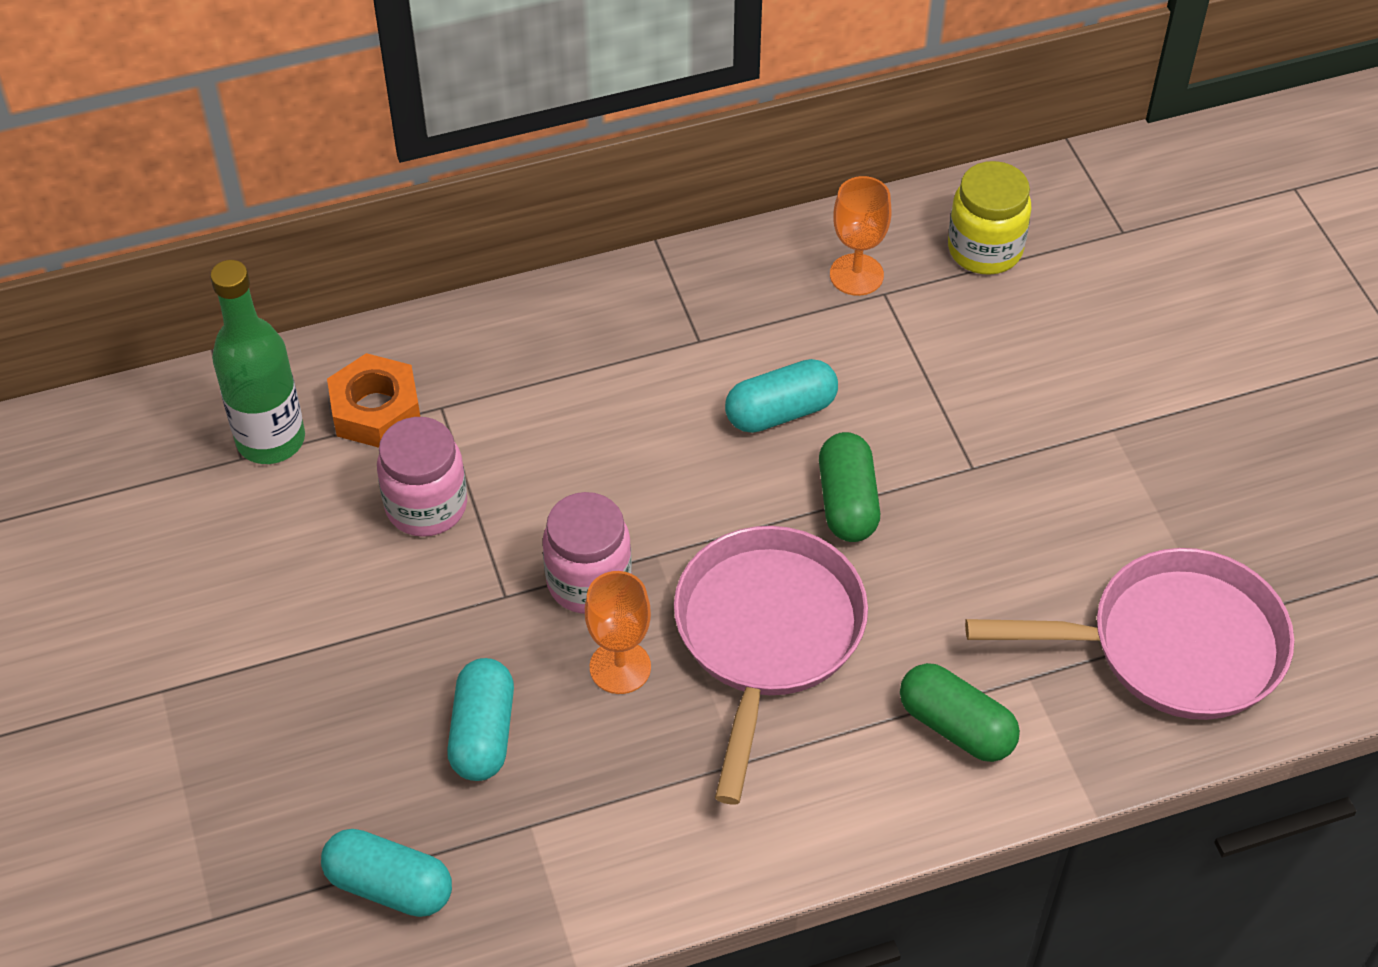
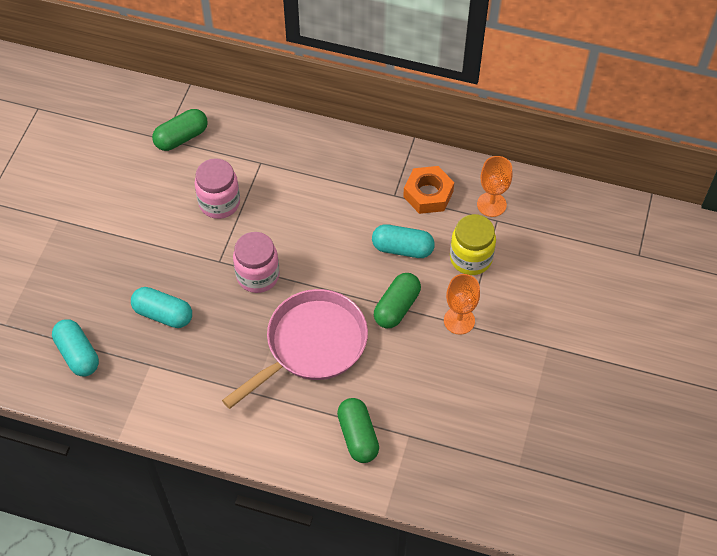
camera: 35 degrees right, 5 degrees up
green bottle [210,260,305,464] -> green capsule [152,109,208,151]
orange nut [327,353,420,448] -> orange nut moved to [403,166,454,214]
turquoise capsule [447,658,514,781] -> turquoise capsule turned 75 degrees clockwise [131,287,192,328]
orange goblet [585,571,651,694] -> orange goblet moved to [444,274,480,335]
yellow jar [948,161,1031,275] -> yellow jar moved to [450,214,496,275]
pink pan [965,548,1294,720] -> none

